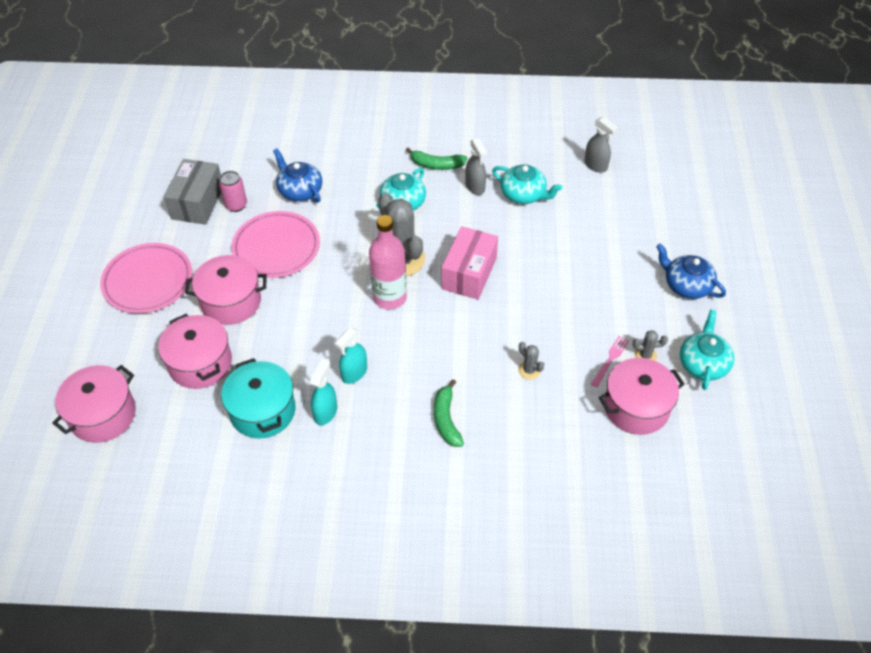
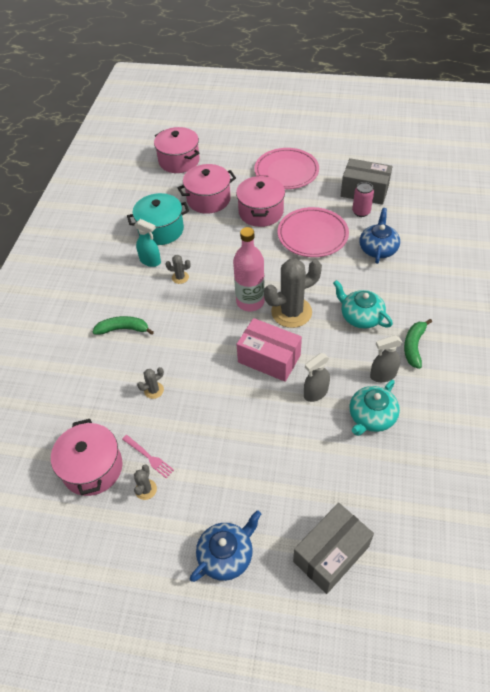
camera: 100 degrees right, 0 degrees up
blue teapot [273,148,322,203] -> blue teapot turned 45 degrees counterclockwise [360,208,400,264]
turquoise spray bottle [335,327,367,384] -> grey cactus [165,255,191,284]
grey spray bottle [585,117,618,173] -> grey spray bottle moved to [304,353,330,402]
turquoise teapot [680,310,734,390] -> none
none -> grey box [293,503,374,594]

